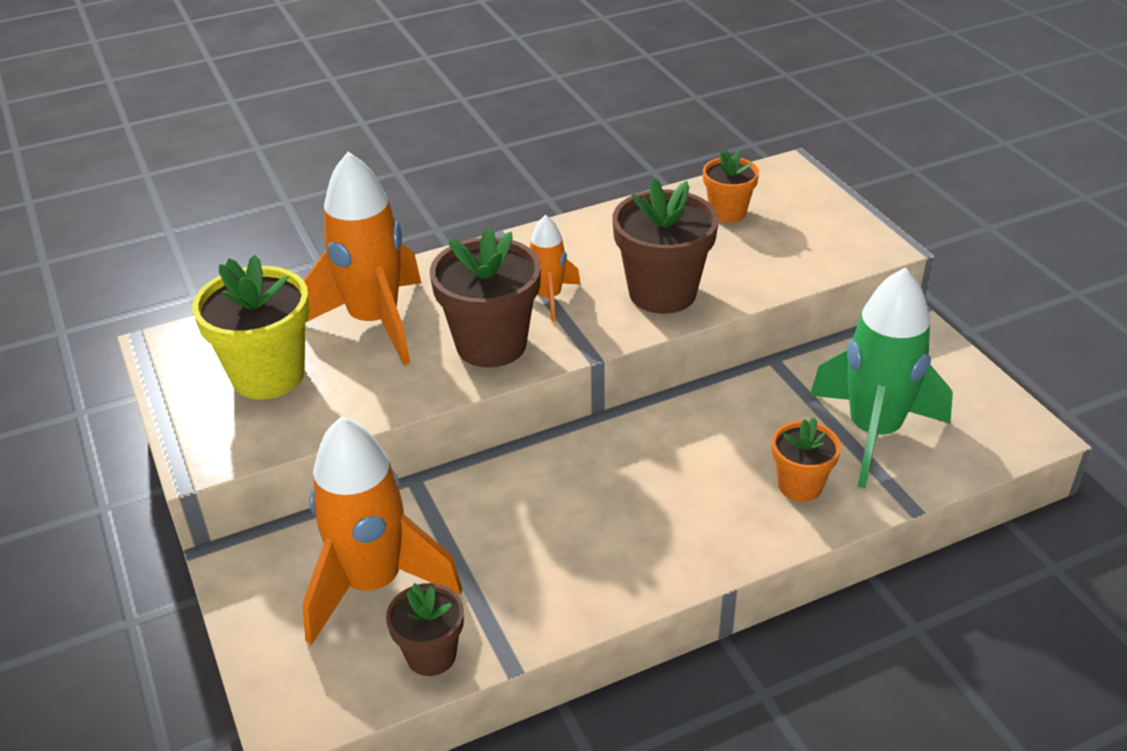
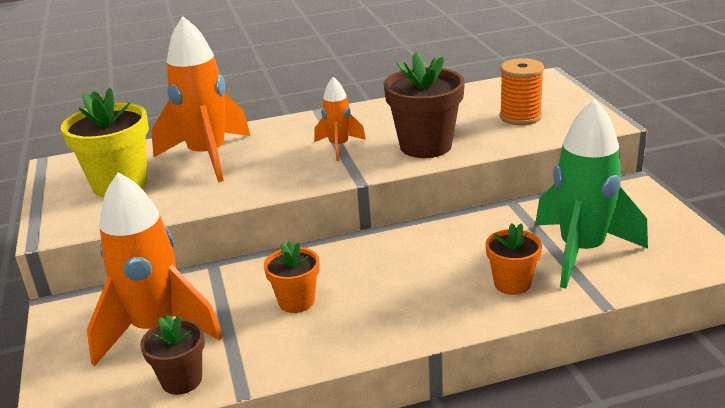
camera: 10 degrees right, 10 degrees down
brown flower pot [430,227,541,368] -> none
orange flower pot [703,150,759,223] -> orange flower pot moved to [264,241,320,313]
none -> orange spool [500,58,544,125]

